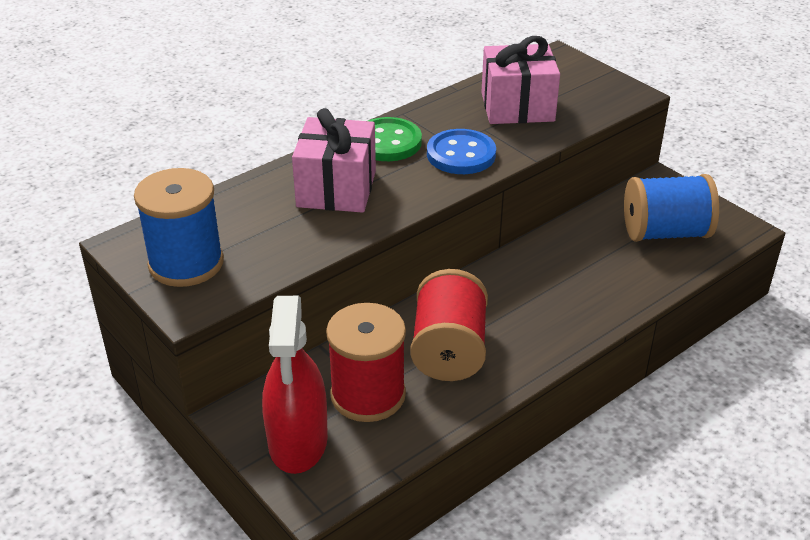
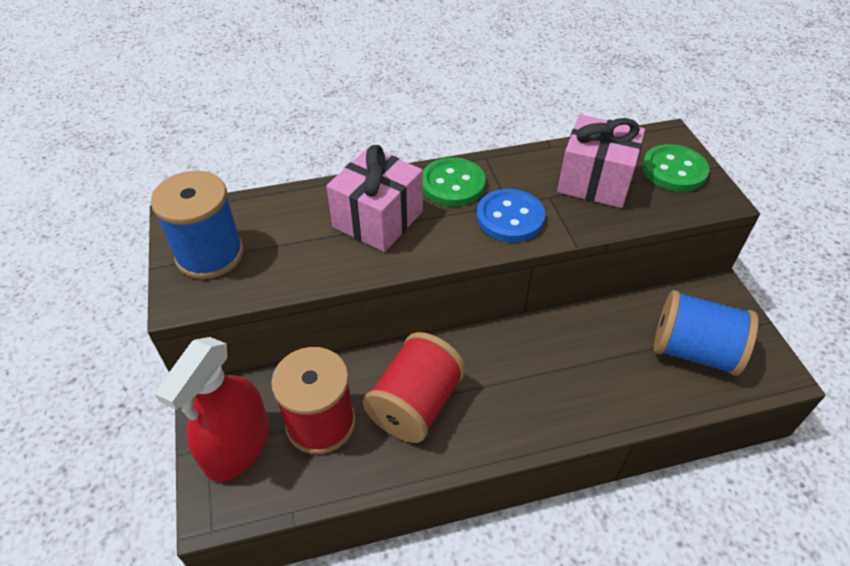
camera: 25 degrees right, 10 degrees up
none -> green button [642,144,709,192]

